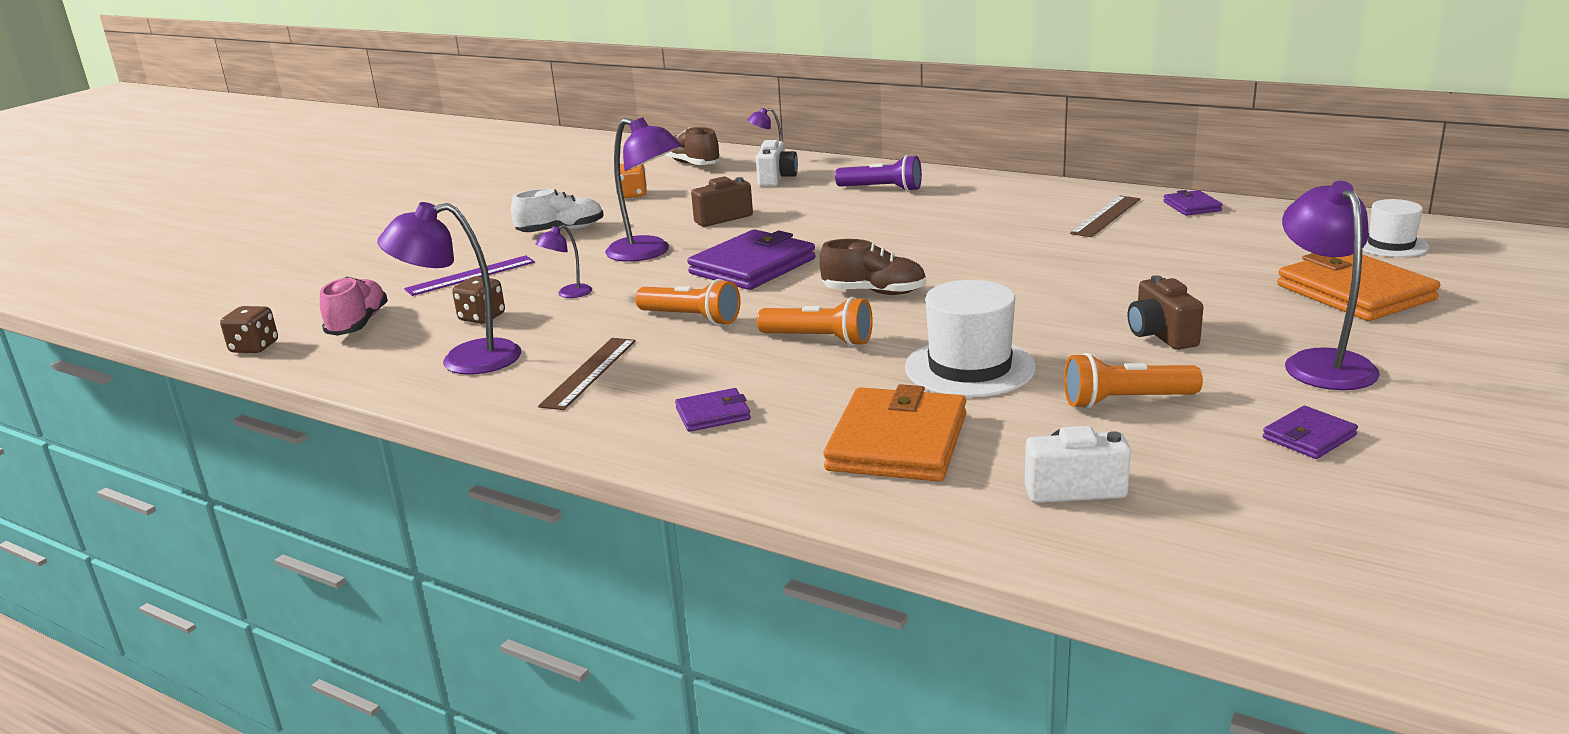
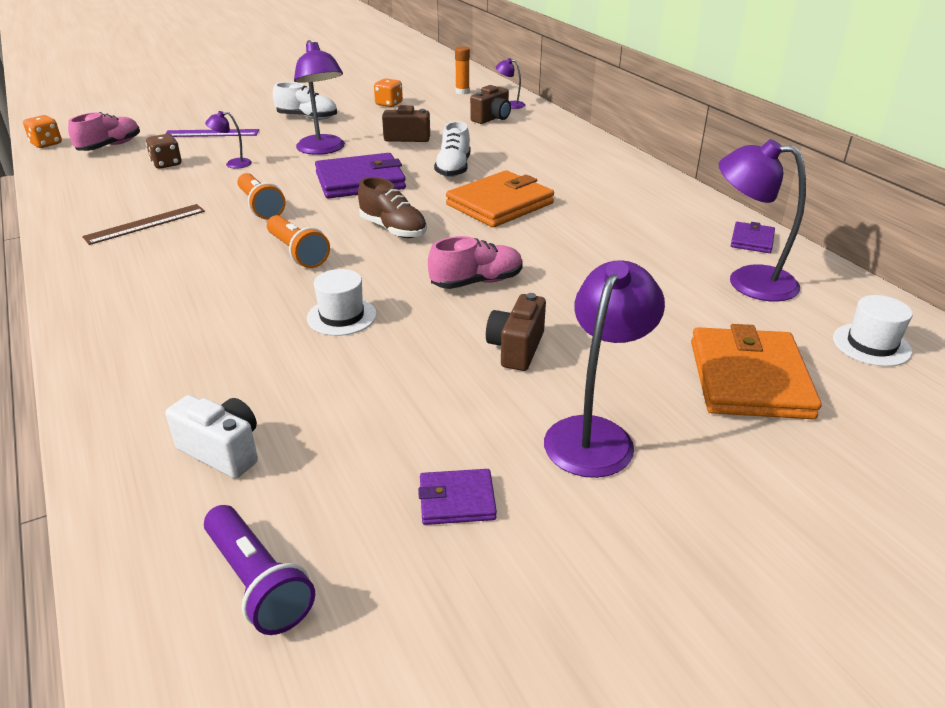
camera: 30 degrees right, 10 degrees up
brown dice [220,306,278,353] -> orange dice [23,115,62,148]
purple lamp [377,202,521,375] -> purple lamp moved to [719,139,806,302]
brown shoe [666,127,720,165] -> orange glue stick [455,46,470,94]
purple wallet [675,388,751,432] -> none
white camera [756,140,798,187] -> brown camera [470,85,511,124]
orange wallet [824,384,966,482] -> orange wallet moved to [446,171,554,227]
purple flashlight [835,155,922,192] -> purple flashlight moved to [204,505,315,635]
white hat [905,280,1036,397] -> white hat [307,269,377,336], size x0.62
orange flashlight [1064,353,1203,409] -> none
brown ruler [1070,196,1140,237] -> none
none -> pink shoe [428,236,523,289]
none -> white shoe [434,121,470,177]

